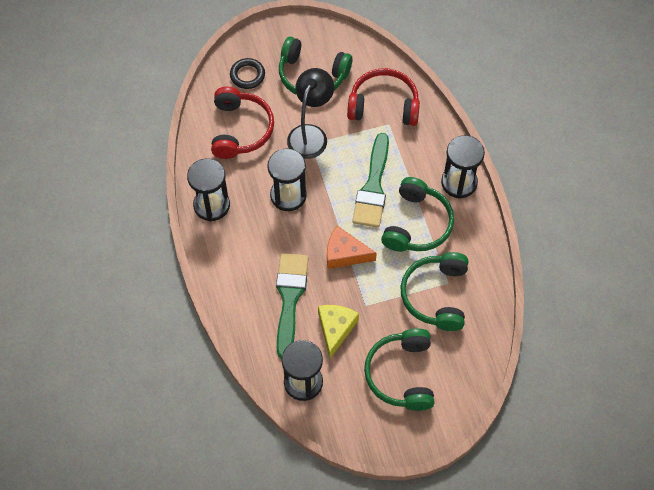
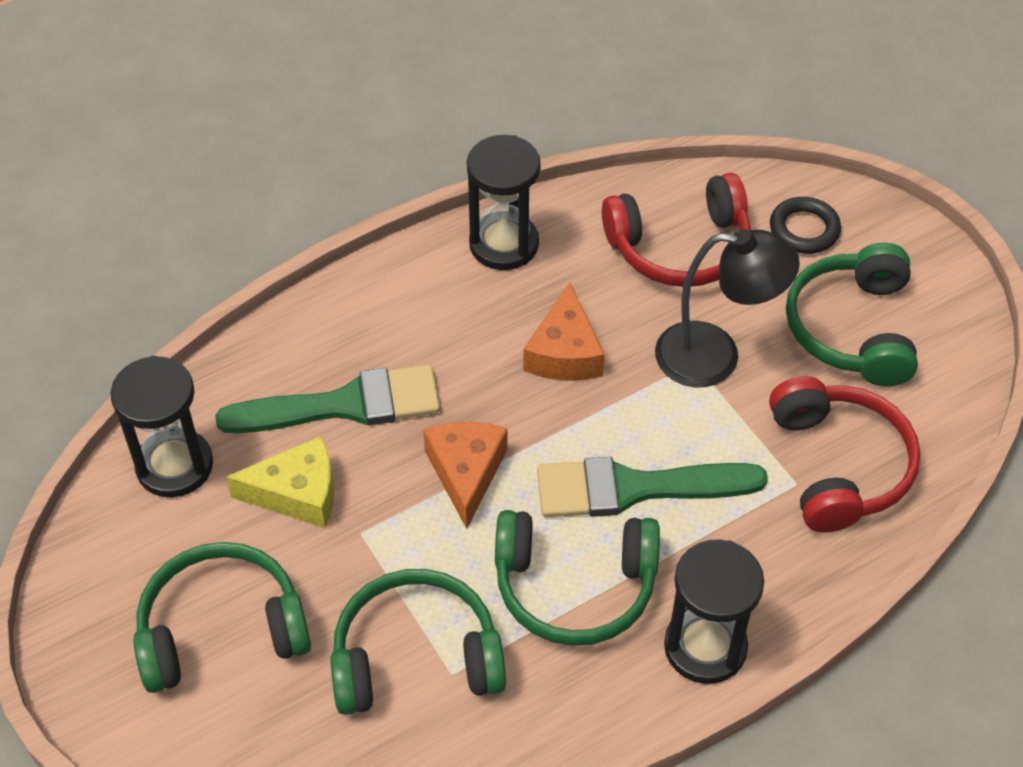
camera: 75 degrees right, 10 degrees down
black hourglass [267,149,307,211] -> orange cheese [523,283,605,381]

